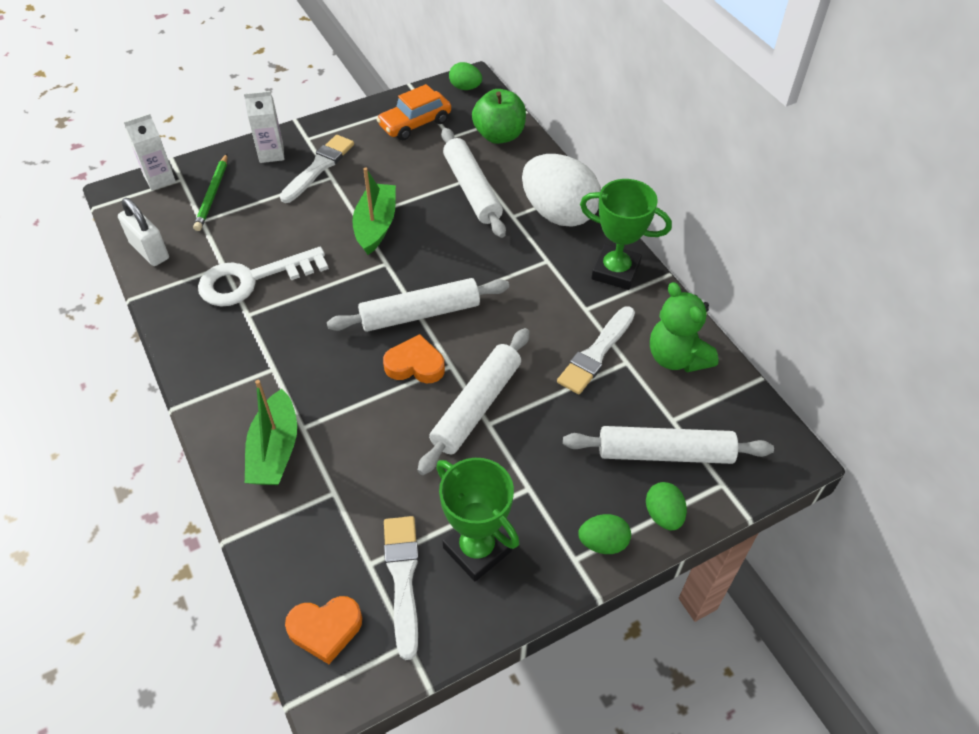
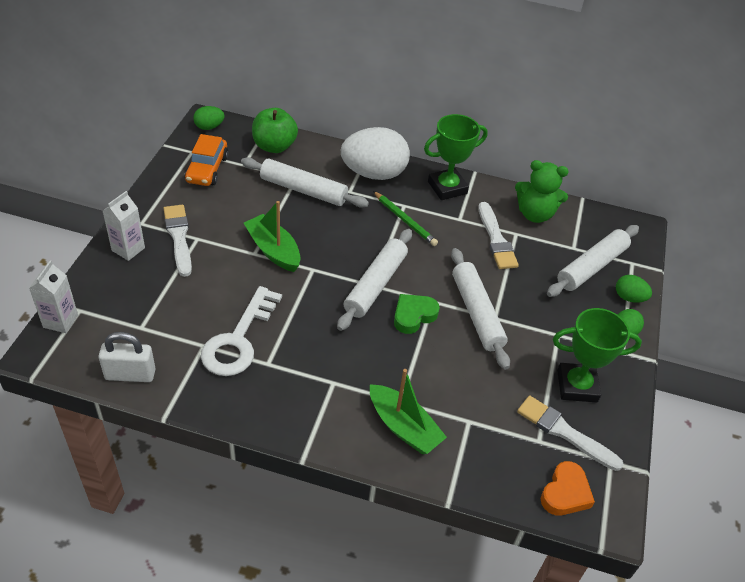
camera: 50 degrees left, 5 degrees down
green pencil [193,154,228,231] -> green pencil moved to [373,191,438,246]
orange heart [383,334,445,383] -> green heart [394,294,440,334]

